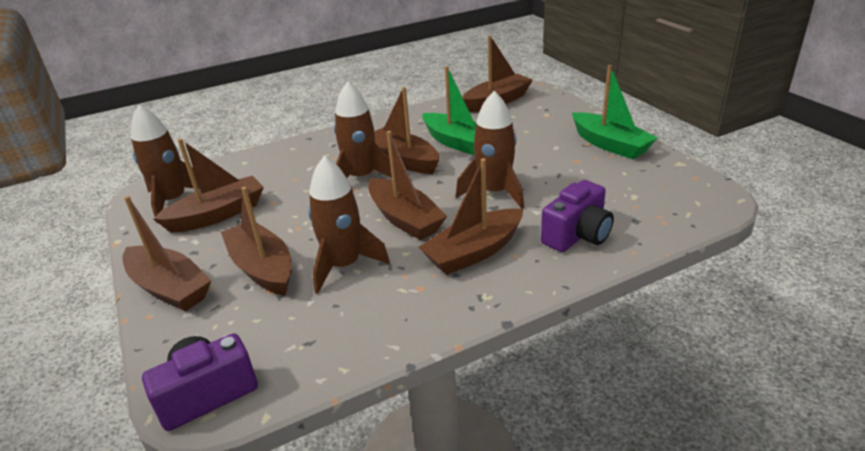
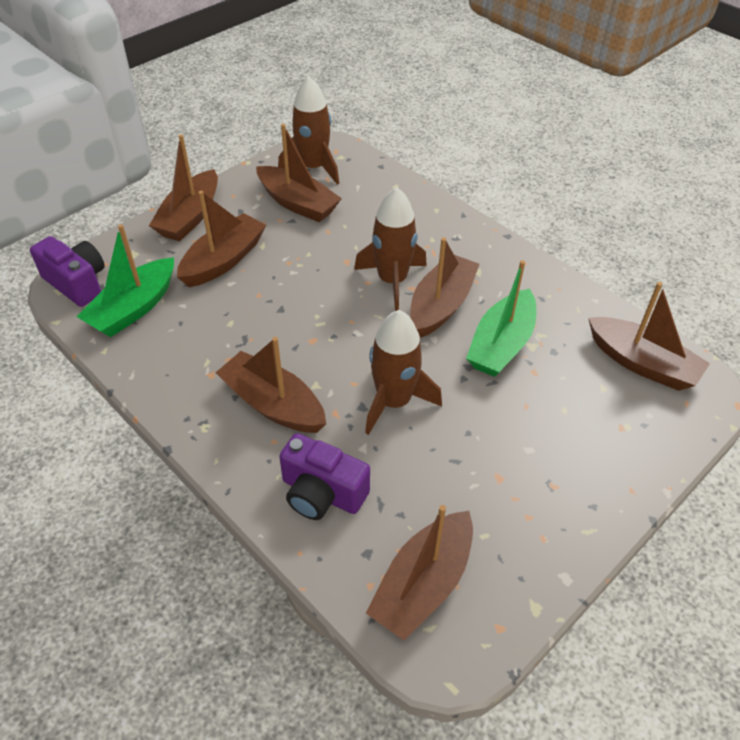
camera: 70 degrees right, 15 degrees up
brown rocket [308,156,390,294] -> none
brown boat [368,131,447,240] -> brown boat moved to [366,505,473,640]
green boat [572,65,658,159] -> green boat moved to [77,225,174,337]

